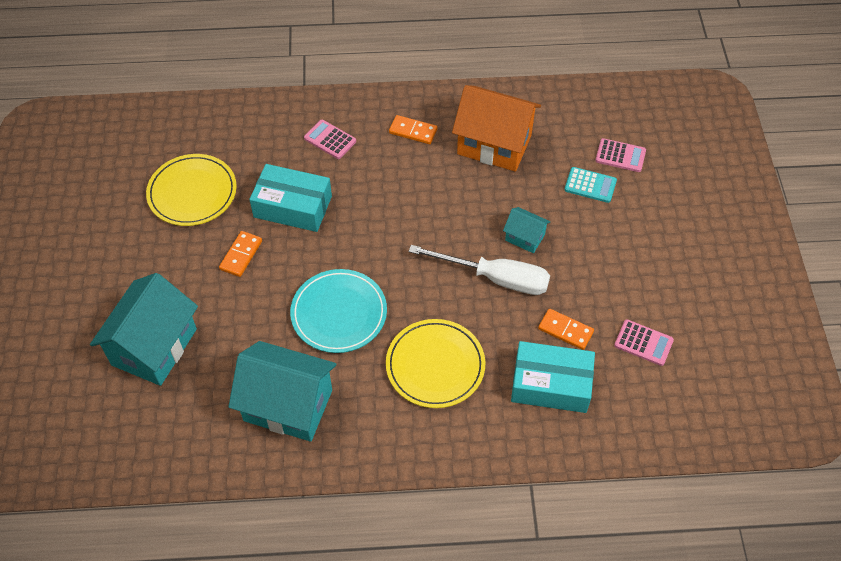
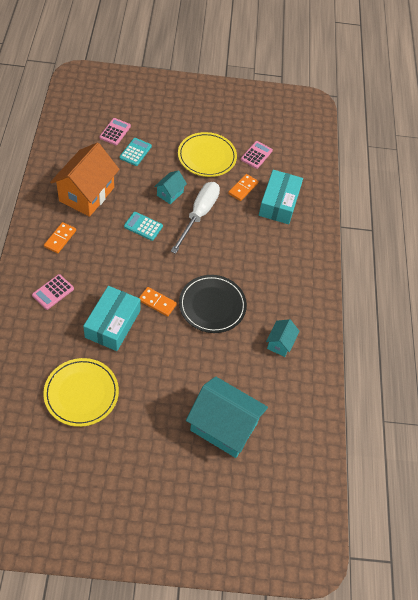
camera: 90 degrees left, 0 degrees up
orange domino [219,231,262,277] -> orange domino moved to [139,287,177,317]
turquoise house [228,341,336,442] -> turquoise house [266,319,300,357], size x0.48
turquoise plate [290,269,387,353] -> black plate [179,275,247,333]
yellow plate [386,319,485,408] -> yellow plate moved to [178,132,237,177]
none -> turquoise calculator [124,212,163,241]

